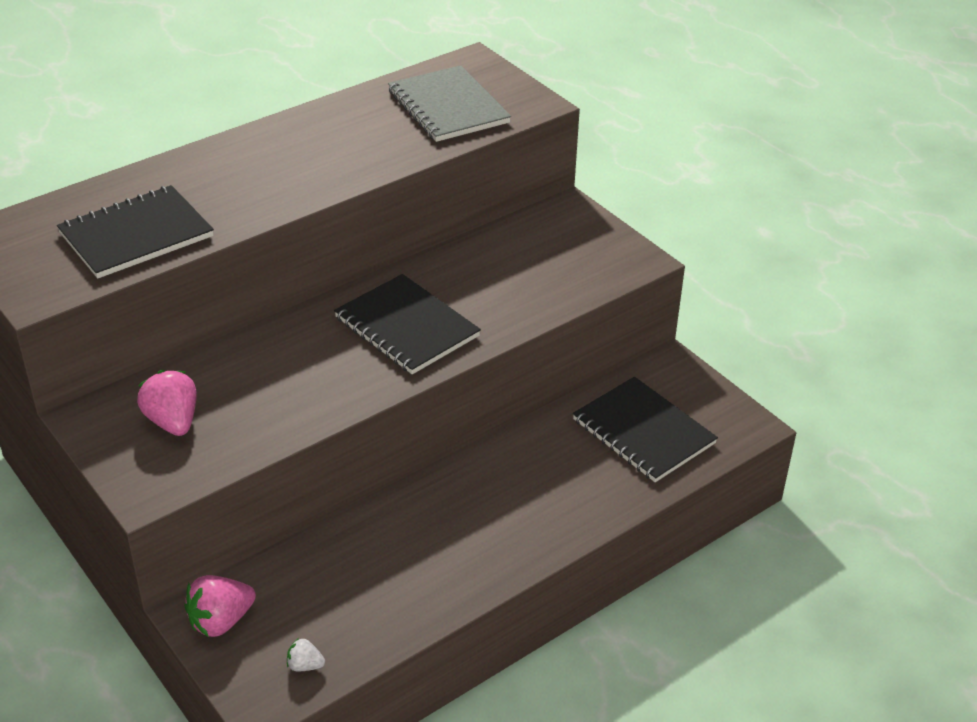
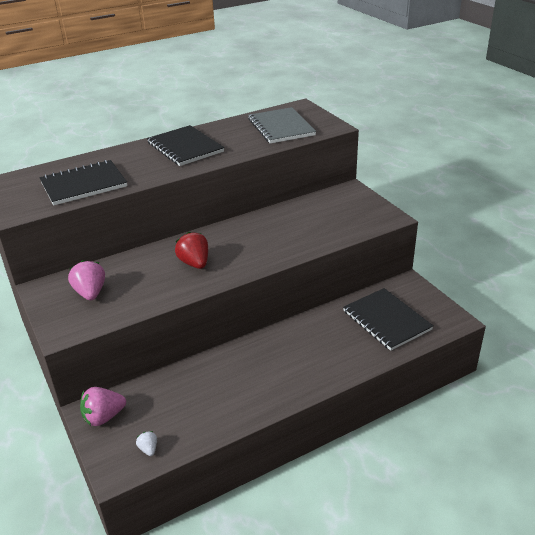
camera: 10 degrees right, 5 degrees down
white strawberry [287,638,325,672] -> white strawberry turned 45 degrees clockwise [136,431,157,456]
black notebook [334,274,481,374] -> black notebook moved to [147,125,224,166]
none -> red strawberry [175,232,208,269]

